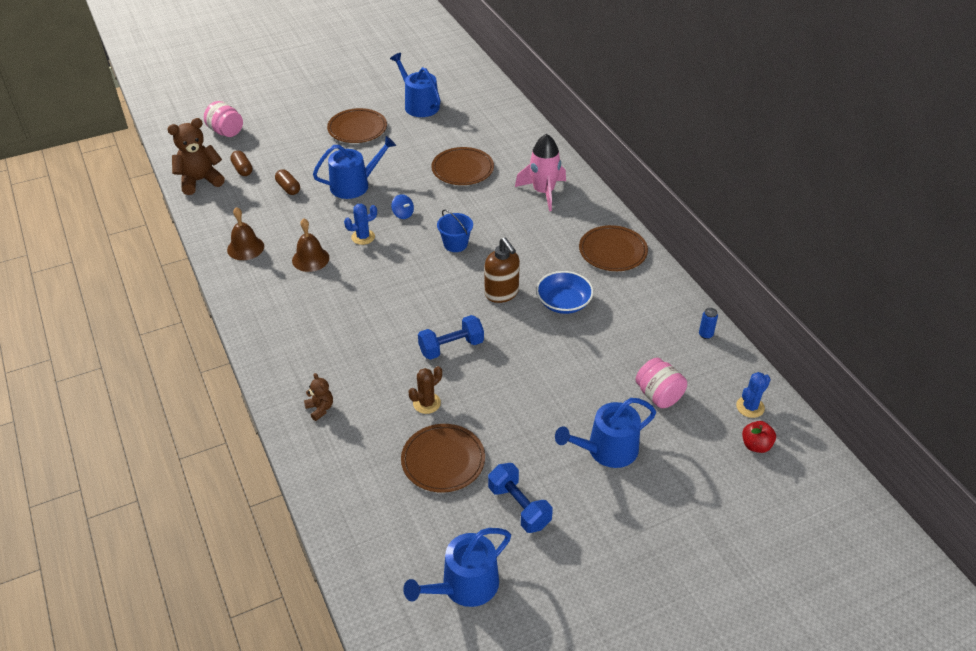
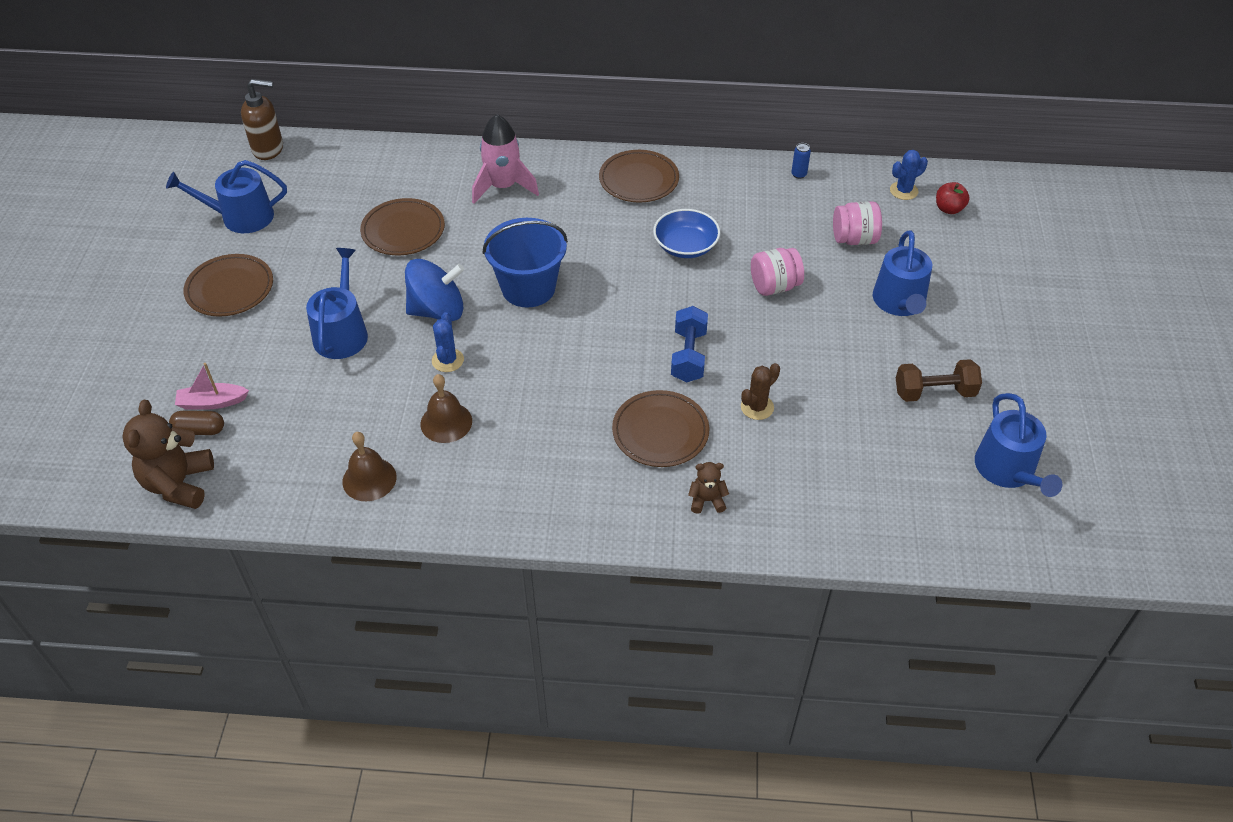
camera: 60 degrees left, 5 degrees up
pink jar [204,101,243,137] -> pink jar moved to [751,248,804,296]
brown capsule [275,169,300,195] -> none
blue spinning top [391,194,414,219] -> blue spinning top [405,259,464,321], size x2.20
brown plate [401,424,485,493] -> brown plate moved to [612,390,709,467]
brown cactus [408,366,442,414] -> brown cactus turned 60 degrees clockwise [741,363,780,420]
blue bucket [437,210,473,252] -> blue bucket [483,218,568,308], size x1.75
brown soap dispenser [485,237,520,303] -> brown soap dispenser moved to [241,79,283,160]
blue dumbbell [488,463,553,533] -> brown dumbbell [896,359,982,402]
blue cactus [736,372,771,418] -> blue cactus turned 75 degrees clockwise [890,150,928,200]
none -> pink boat [175,363,249,410]

